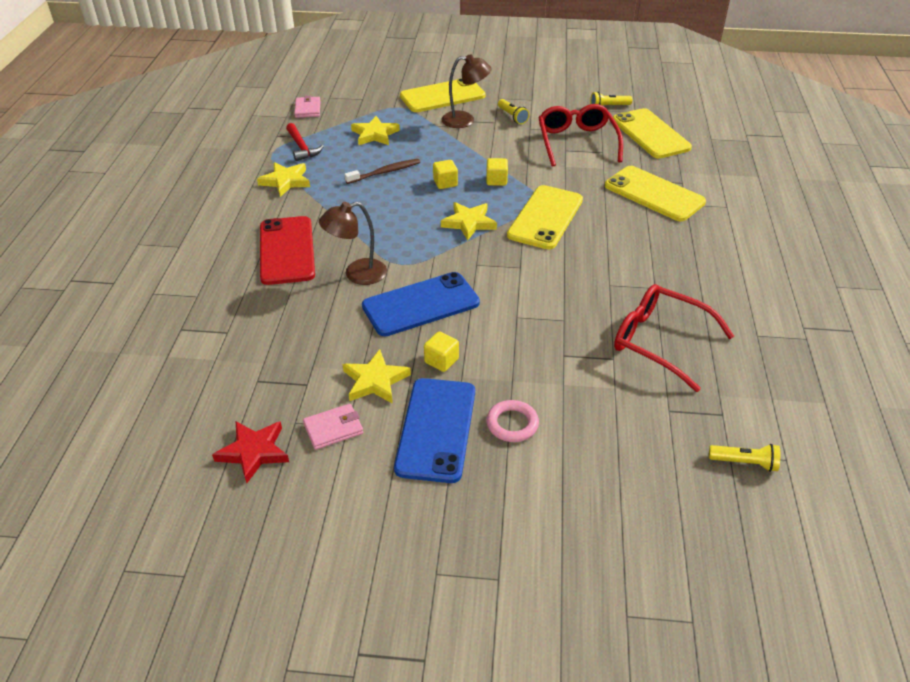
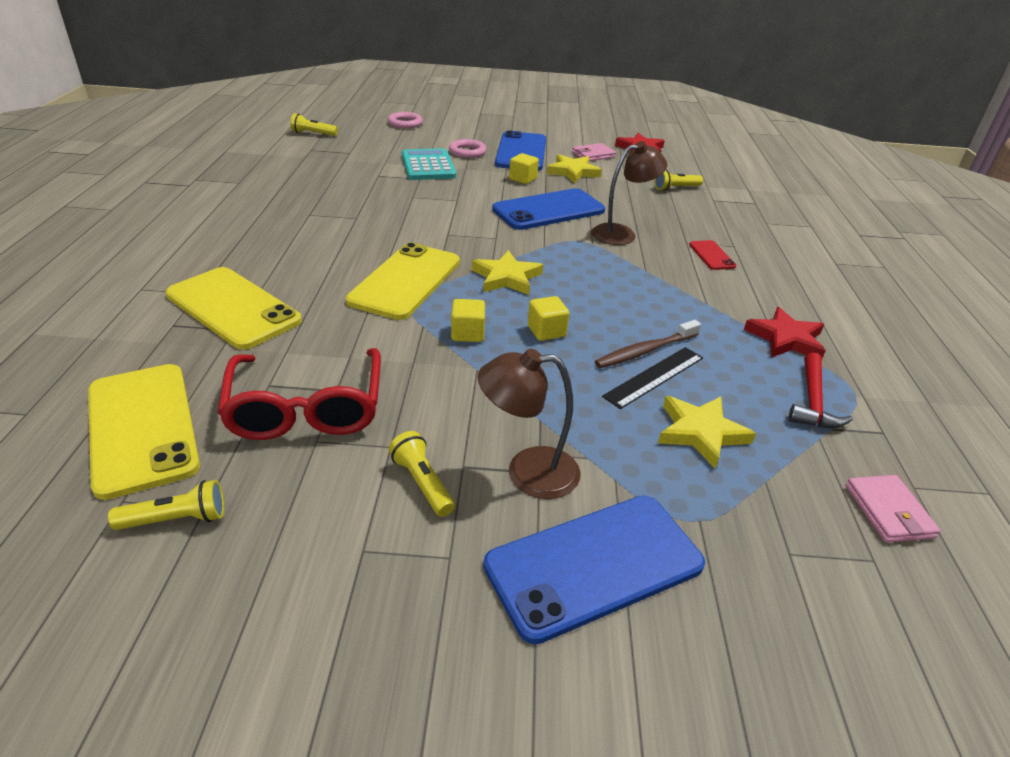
camera: 175 degrees right, 5 degrees down
yellow star [257,162,310,197] -> red star [744,307,826,358]
red phone [260,216,315,285] -> red phone [689,240,736,270], size x0.47
red hammer [286,123,324,161] -> red hammer turned 135 degrees counterclockwise [788,353,853,428]
yellow phone [400,78,486,112] -> blue phone [483,495,705,644]
red glasses [614,284,734,392] -> none
none -> pink ring [388,112,423,128]
none -> turquoise calculator [402,148,456,180]
none -> black ruler [602,347,703,409]
none -> yellow flashlight [654,170,703,191]

